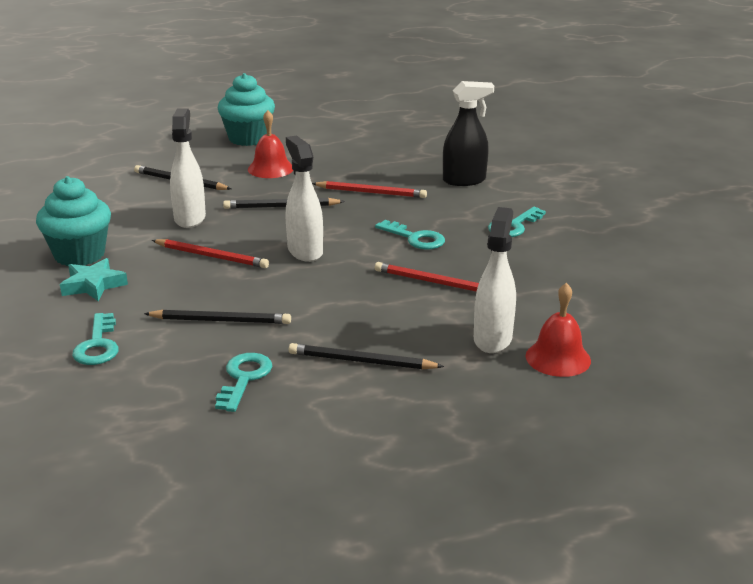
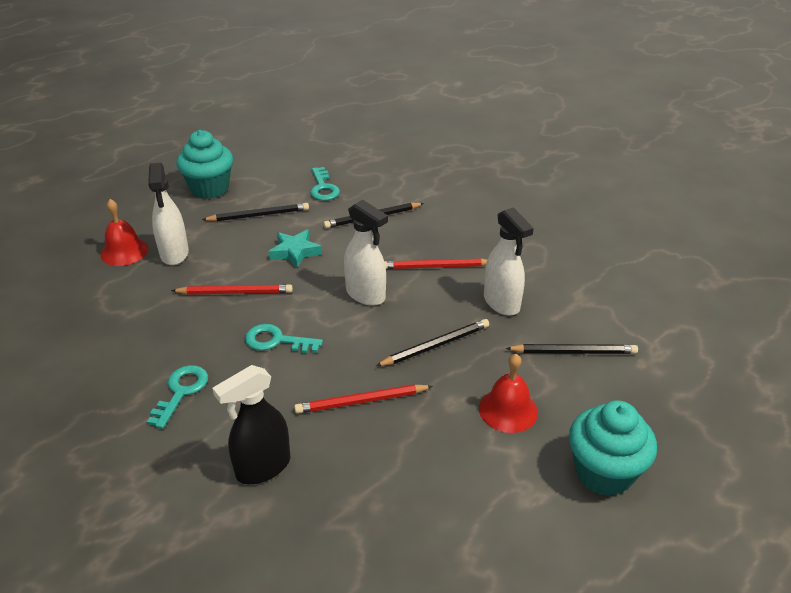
camera: 155 degrees right, 10 degrees up
turquoise cupcake [36,176,111,266] -> turquoise cupcake moved to [176,130,233,199]
turquoise star [60,258,128,301] -> turquoise star moved to [268,229,322,269]
turquoise key [72,313,119,365] -> none

